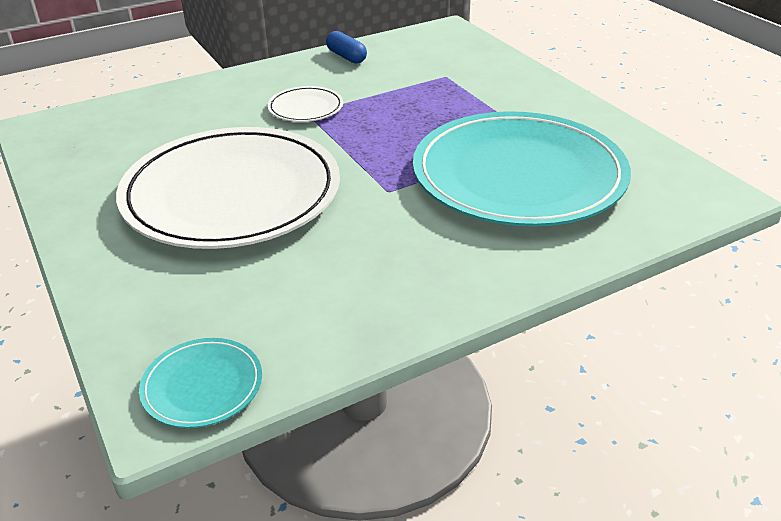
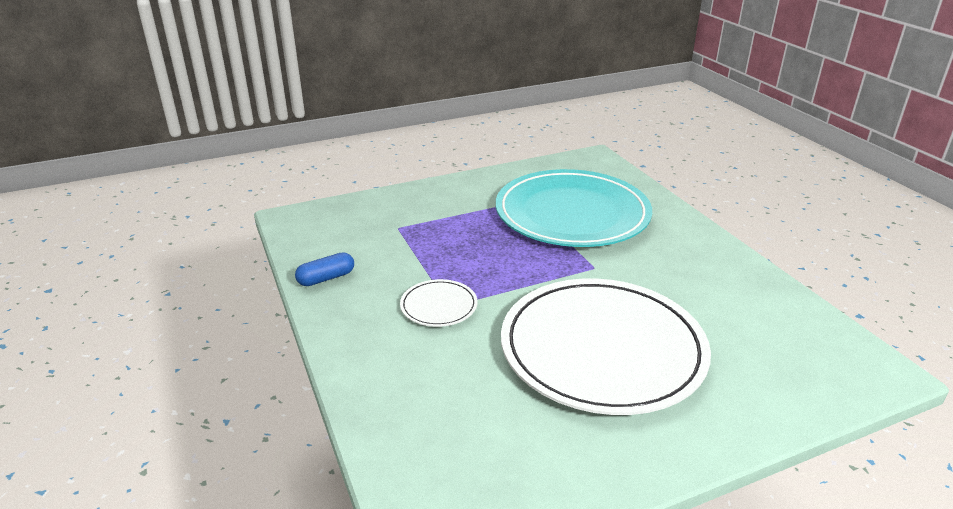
camera: 85 degrees left, 5 degrees down
turquoise plate [139,338,262,428] -> none

